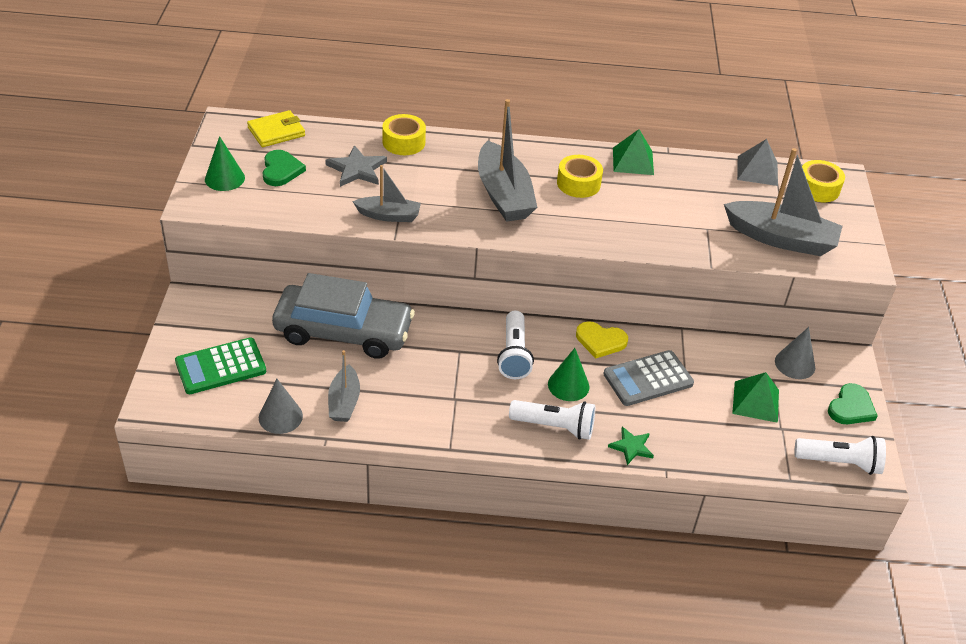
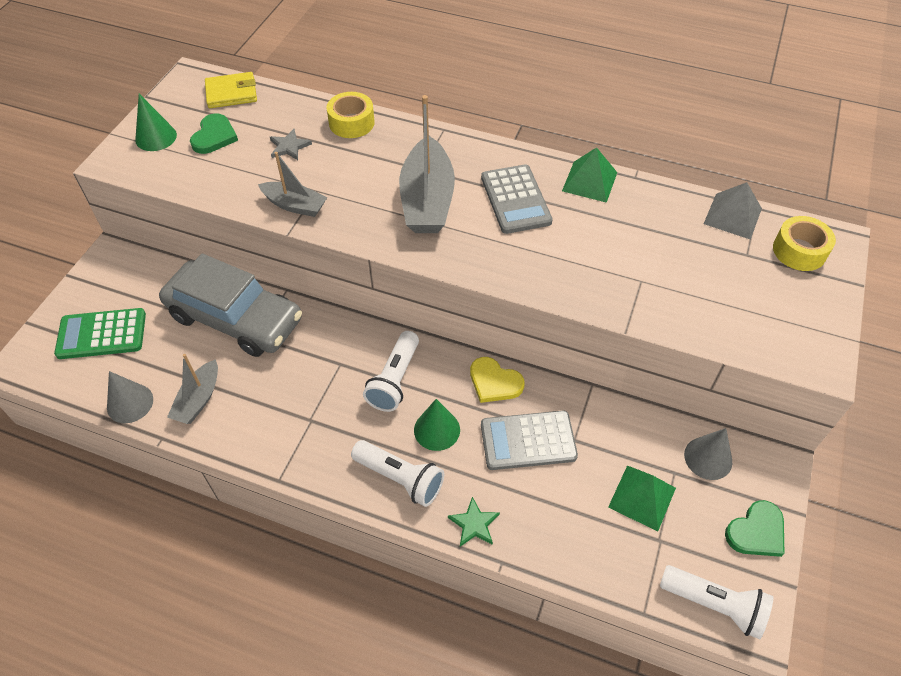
camera: 20 degrees right, 10 degrees up
grey star [325,145,387,187] -> grey star [270,129,312,160], size x0.66
yellow tape [557,155,603,198] -> grey calculator [481,164,553,234]
grey boat [724,148,842,256] -> none

